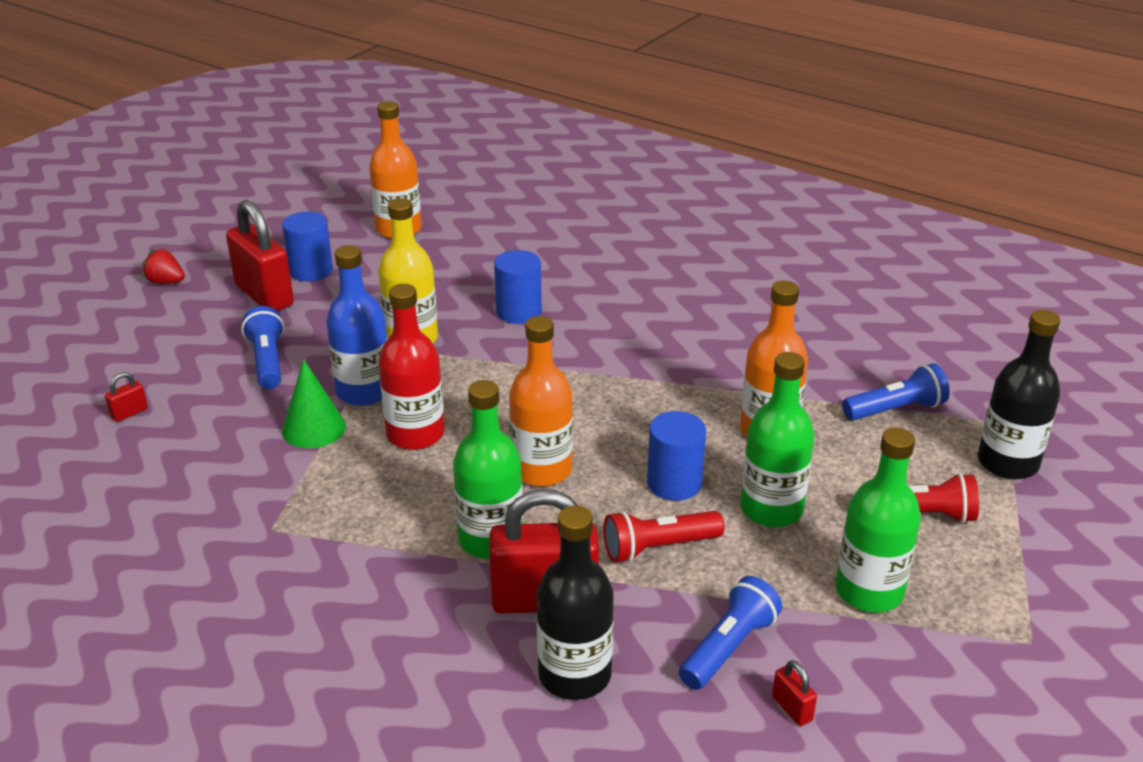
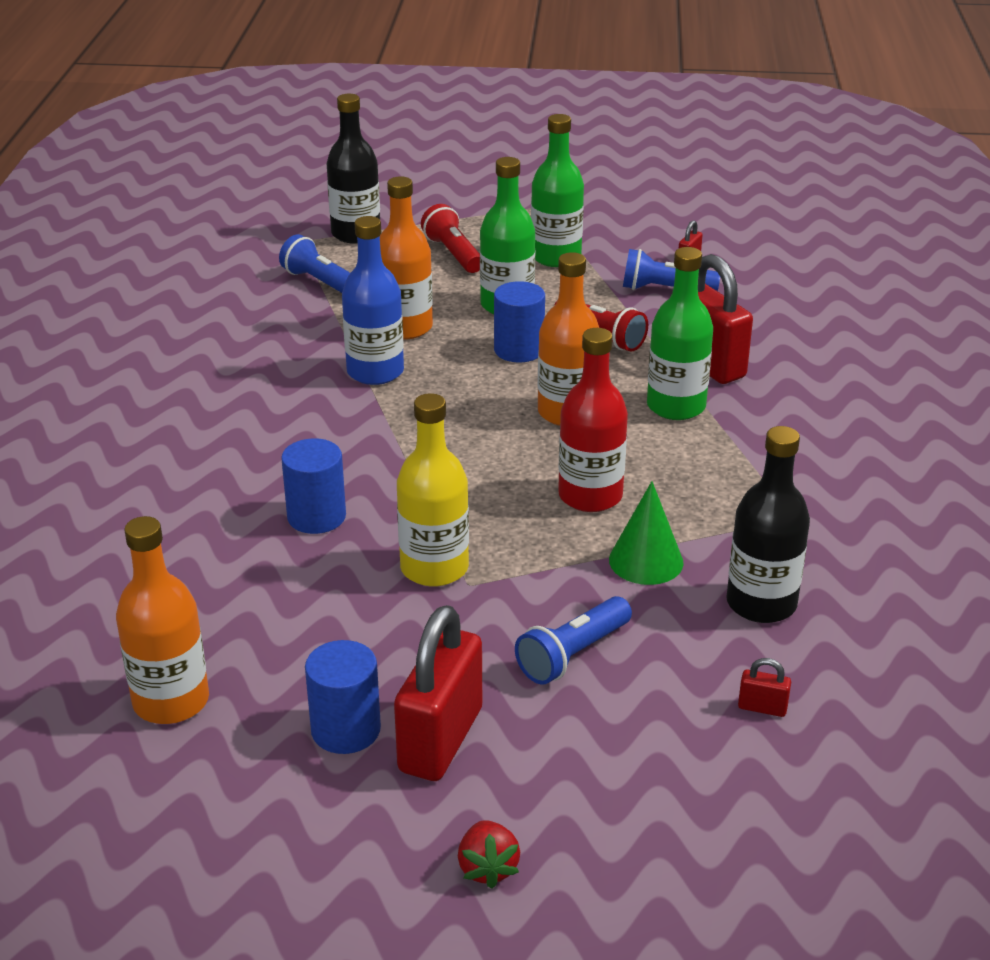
camera: 120 degrees left, 0 degrees up
blue bottle [326,245,388,406] -> blue bottle moved to [342,216,404,385]
black bottle [536,506,614,700] -> black bottle moved to [726,426,810,623]

